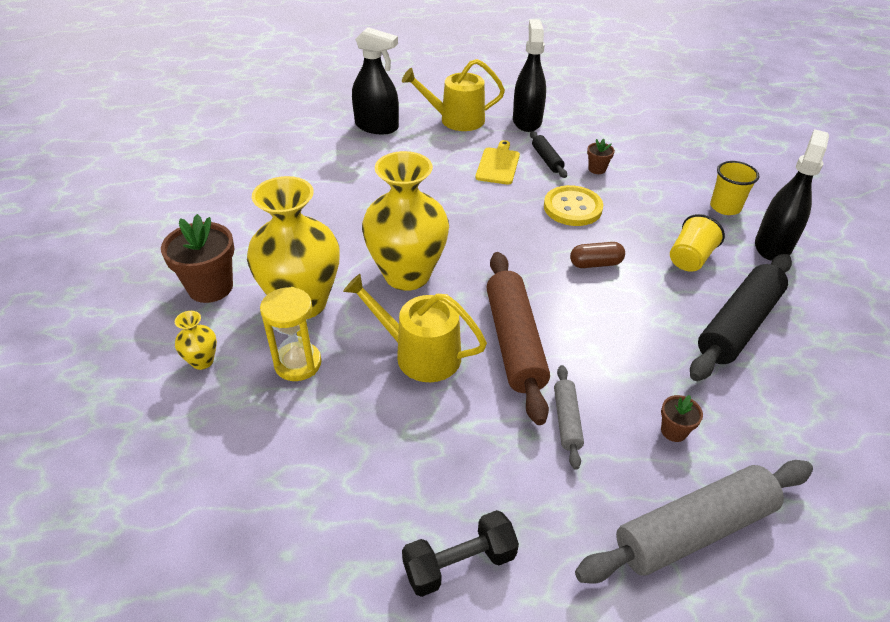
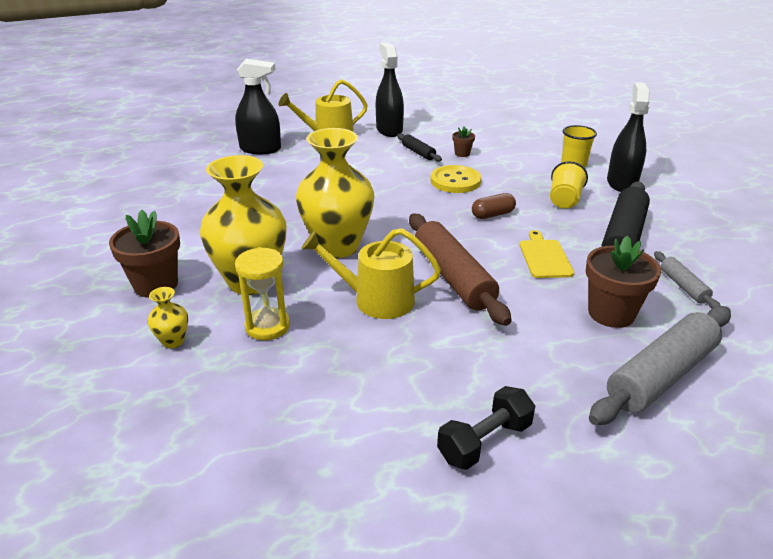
camera: 15 degrees left, 10 degrees down
yellow cutting board [475,140,520,185] -> yellow cutting board moved to [519,230,574,278]
grey rolling pin [554,365,584,470] -> grey rolling pin moved to [654,251,721,309]
brown flower pot [661,395,703,442] -> brown flower pot [586,236,661,328], size x2.04

